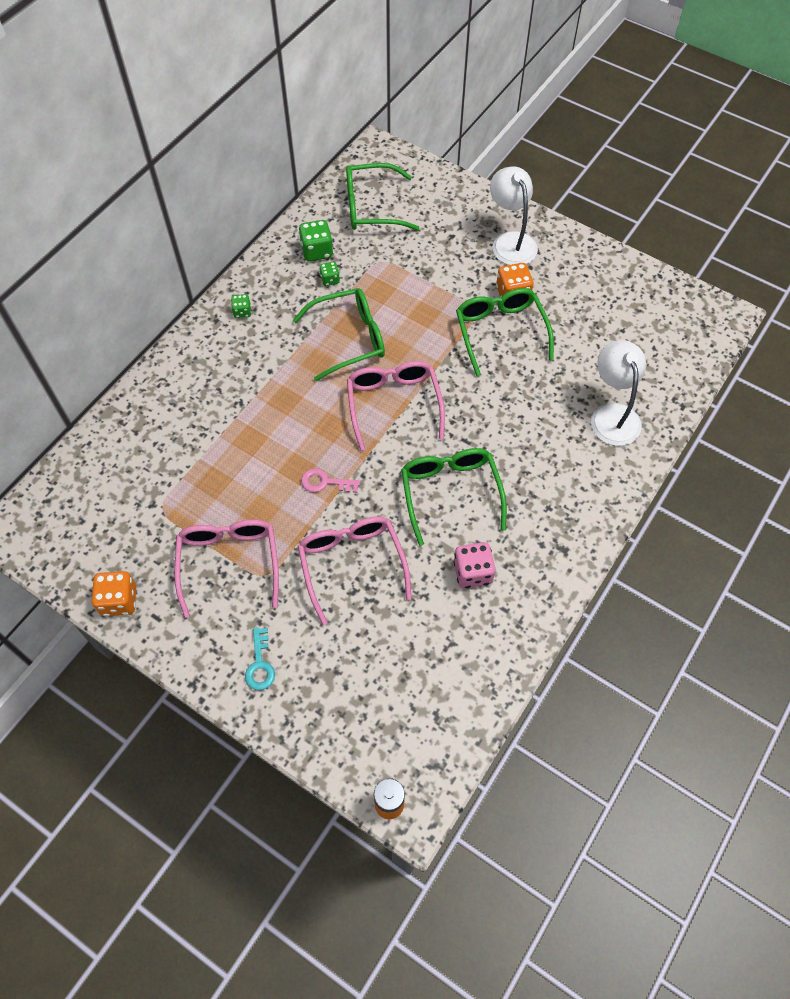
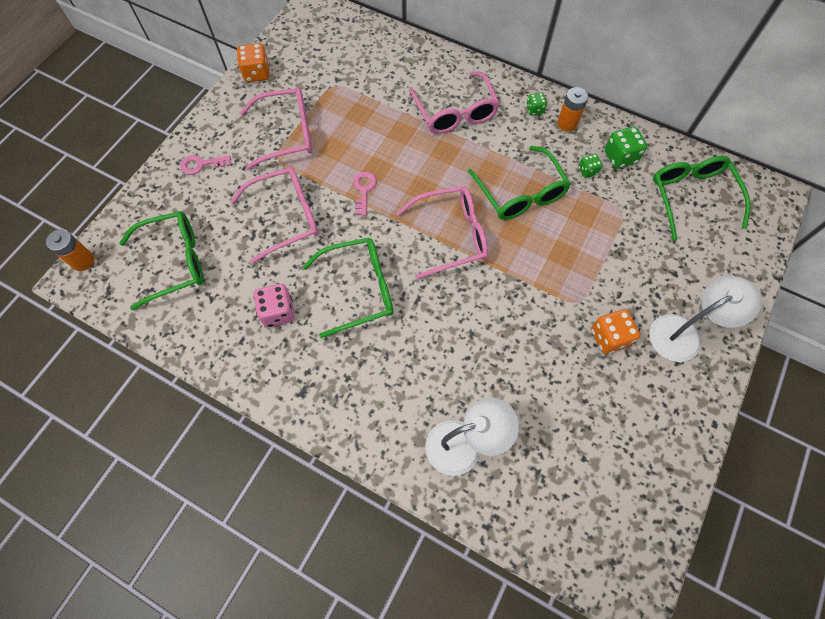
camera: 85 degrees right, 5 degrees up
turquoise key [245,628,275,690] -> pink key [180,155,231,175]
green glasses [456,288,554,376] -> green glasses moved to [119,211,204,311]
none -> pink glasses [409,71,500,134]
none -> orange battery [557,87,589,131]

